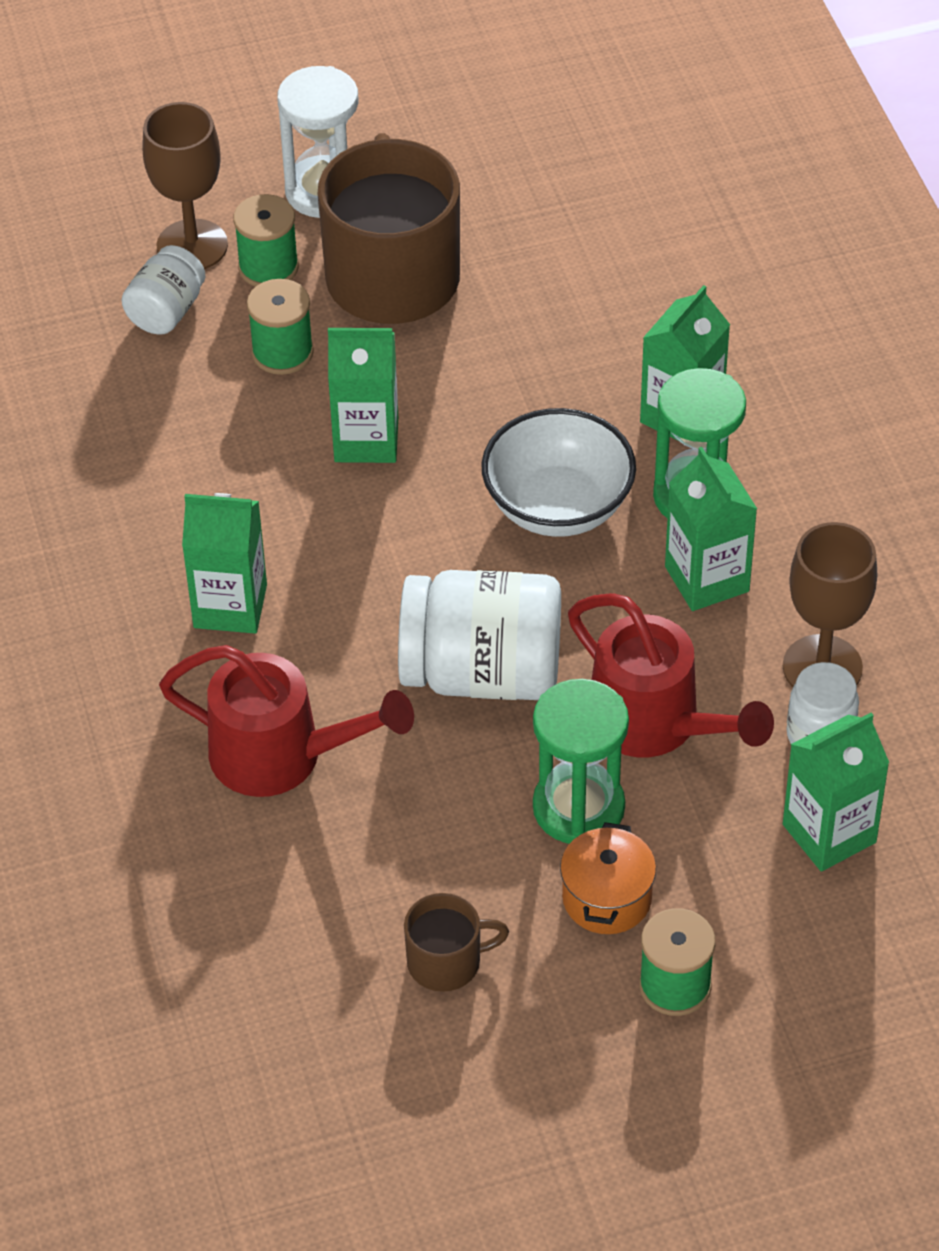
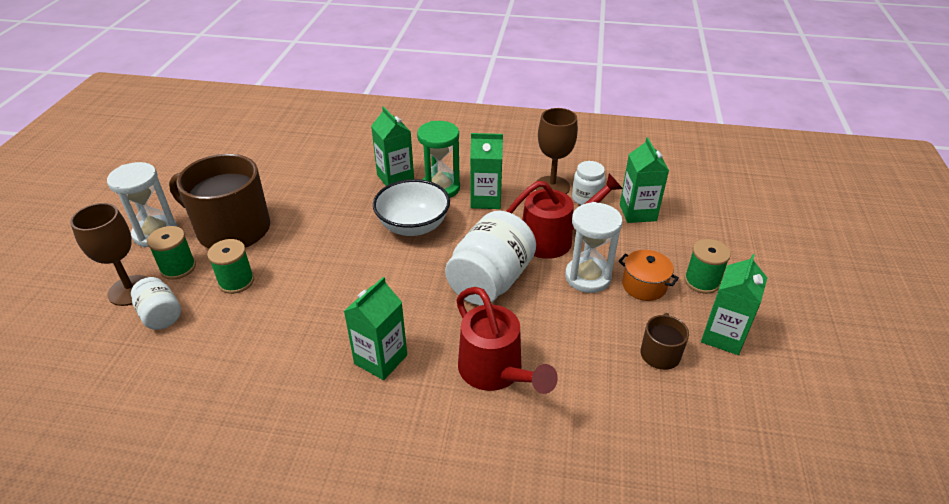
camera: 65 degrees left, 10 degrees down
red watering can [159,645,414,797] -> red watering can turned 105 degrees clockwise [457,287,558,394]
green carton [328,328,398,463] -> green carton moved to [701,254,767,355]
green hourglass [533,679,629,844] -> white hourglass [565,202,623,293]

